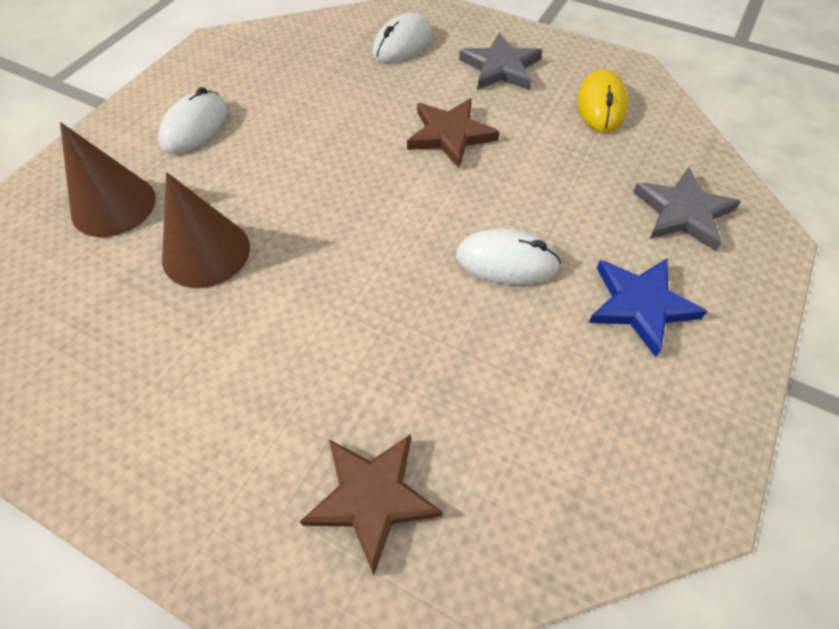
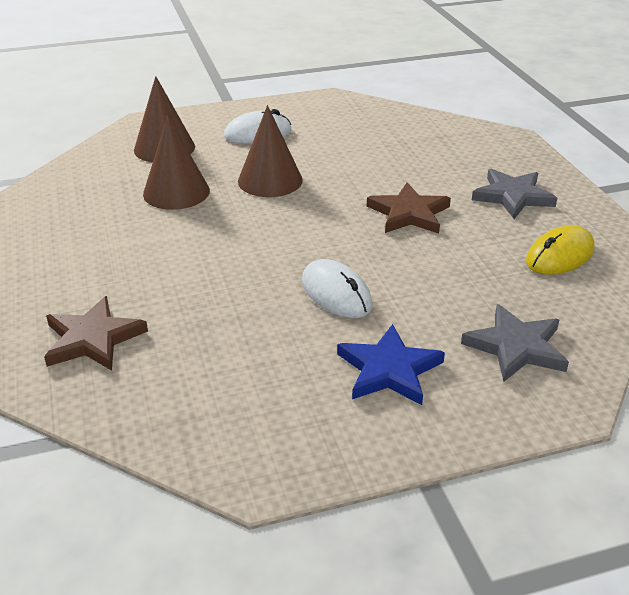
camera: 45 degrees right, 20 degrees down
white mouse [372,13,432,63] -> none
none -> brown cone [238,105,303,197]

